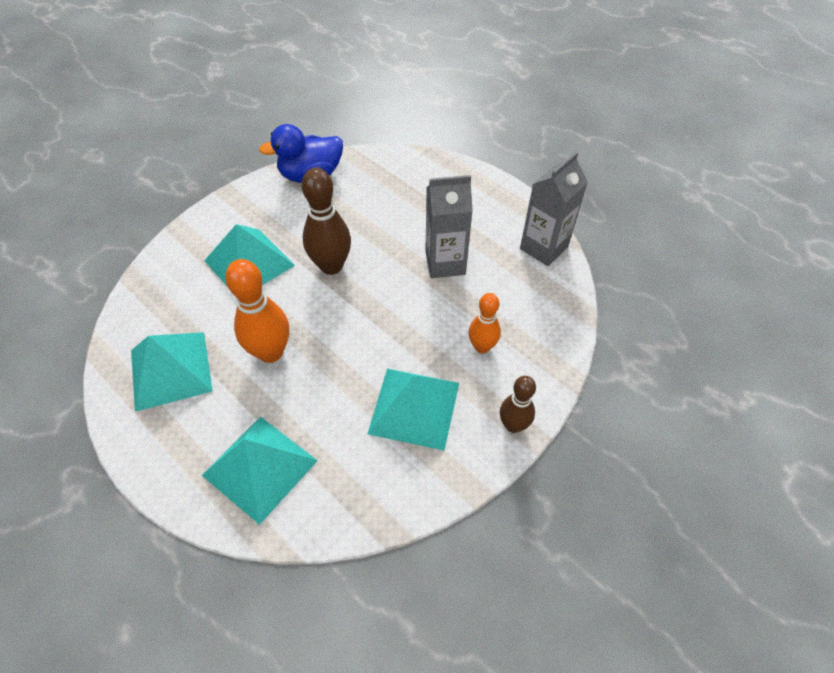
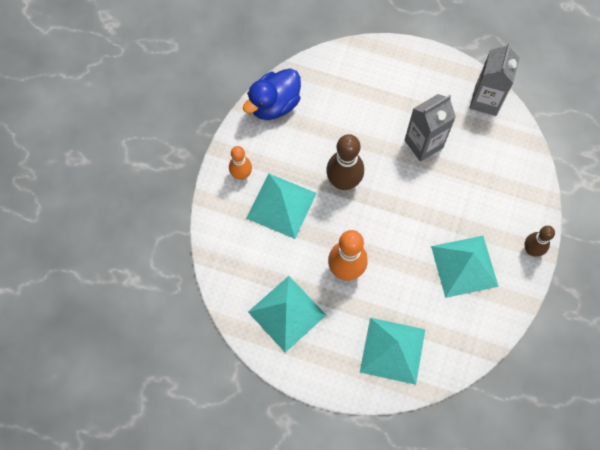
camera: 25 degrees left, 15 degrees up
orange bowling pin [468,293,501,353] -> orange bowling pin moved to [229,146,252,180]

